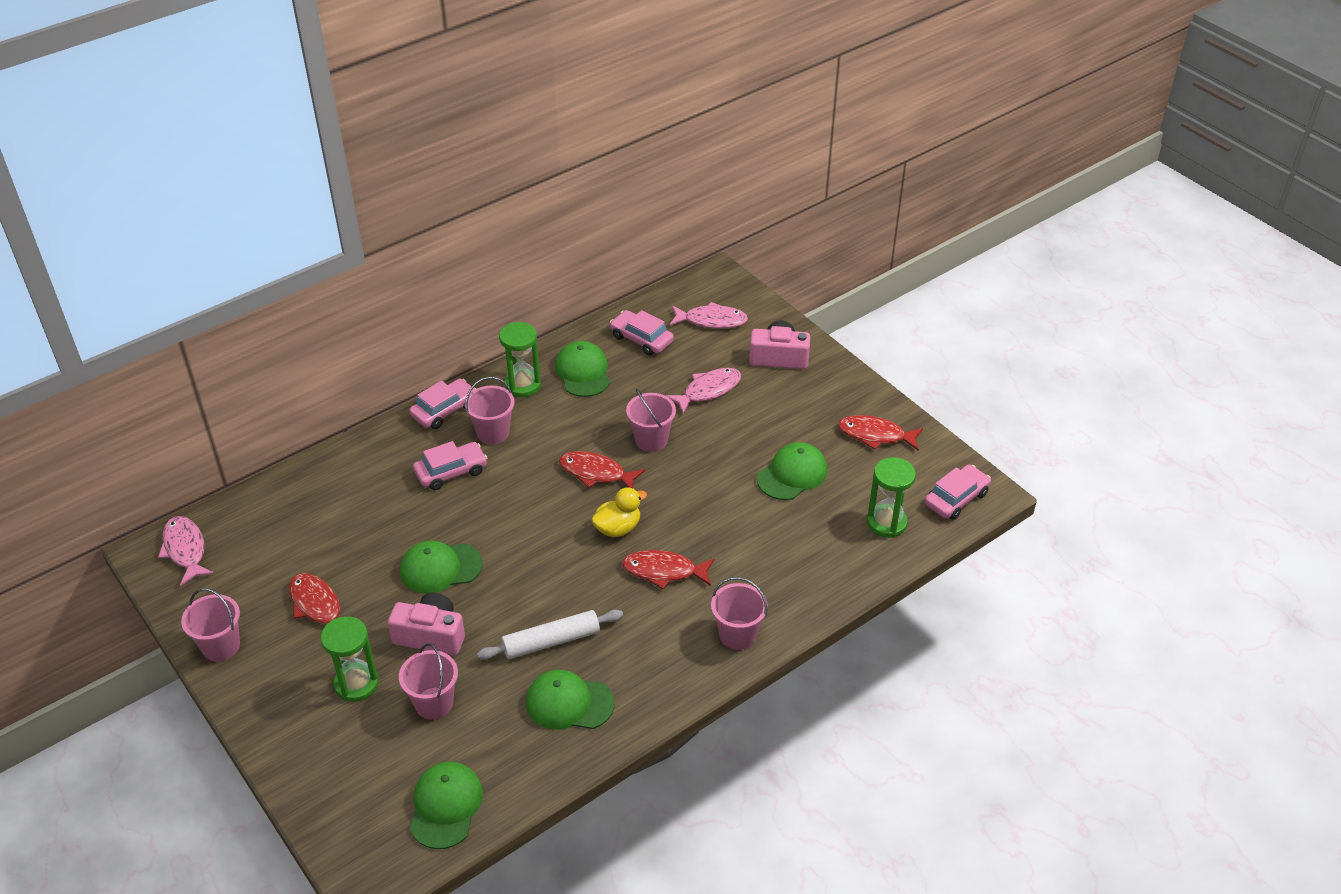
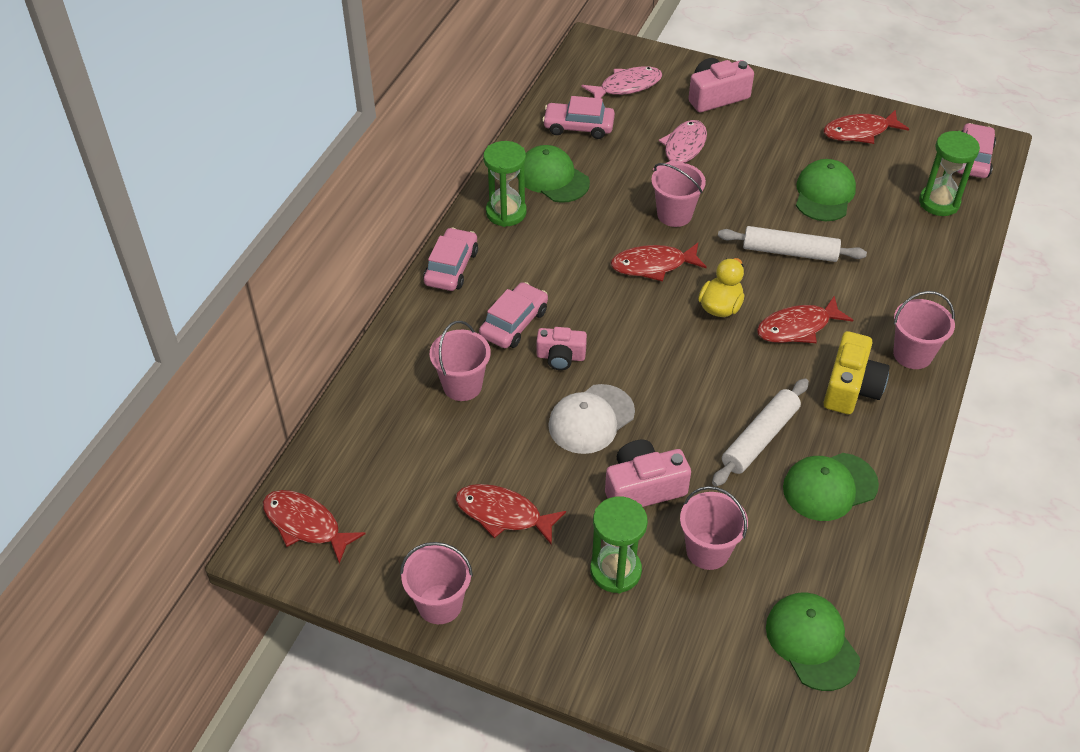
camera: 30 degrees left, 5 degrees up
pink fish [158,516,214,586] -> red fish [263,490,366,564]
green cap [400,541,483,594] -> white cap [548,384,635,454]
pink bucket [465,377,515,444] -> pink bucket moved to [430,321,491,401]
none -> pink camera [537,327,587,370]
none -> white rolling pin [718,226,867,262]
none -> yellow camera [824,331,890,414]

